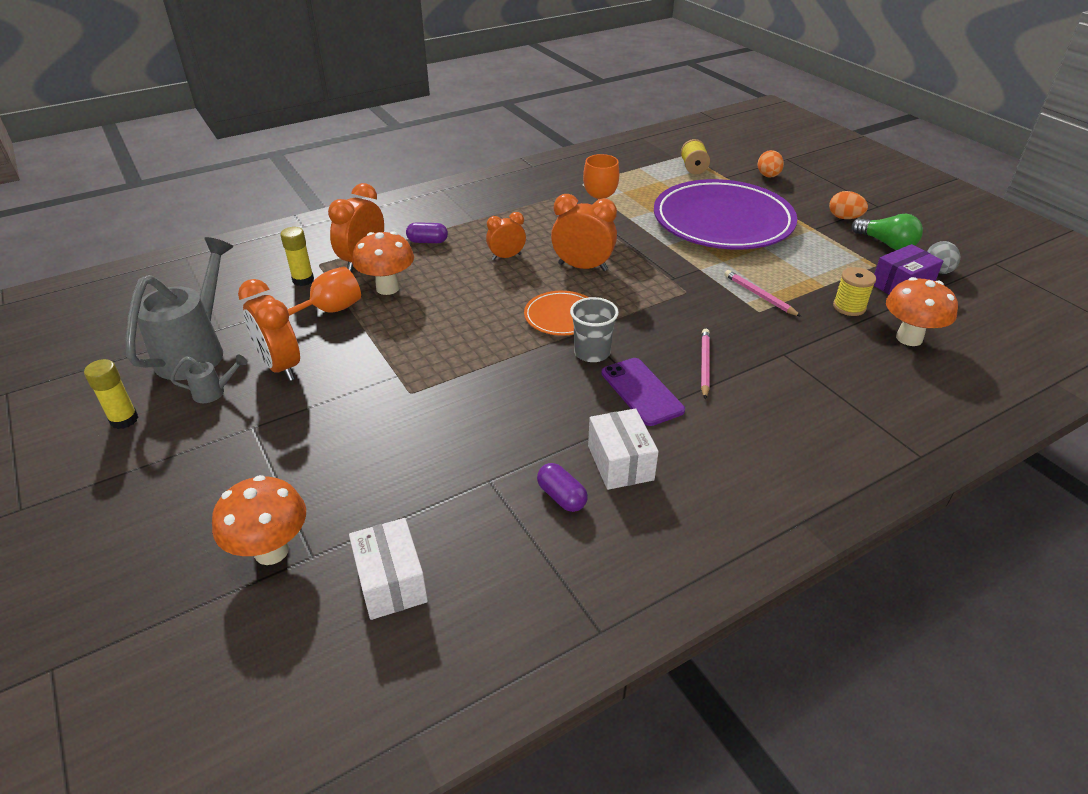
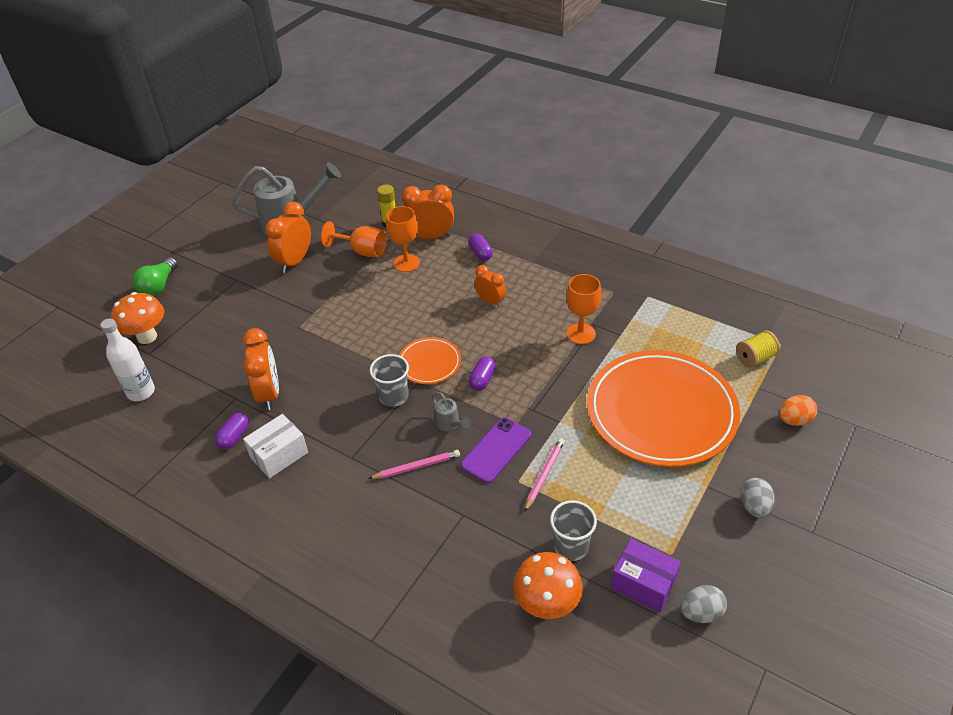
camera: 65 degrees right, 5 degrees up
yellow glue stick [84,359,139,429] -> none
grey watering can [170,355,247,403] -> grey watering can moved to [432,392,471,431]
white box [349,518,428,620] -> white bottle [100,319,155,401]
orange mushroom [352,231,414,295] -> orange goblet [386,206,420,272]
orange clock [551,194,617,271] -> orange clock moved to [243,328,279,410]
purple phone [602,358,685,426] -> purple phone moved to [460,417,531,483]
purple plate [654,179,797,249] -> orange plate [587,350,740,467]
orange egg [829,191,868,219] -> grey egg [740,478,775,518]
yellow spool [833,267,876,316] -> grey cup [550,500,597,561]
green light bulb [852,214,923,250] -> green light bulb moved to [133,257,178,296]
none -> purple capsule [469,356,496,391]

